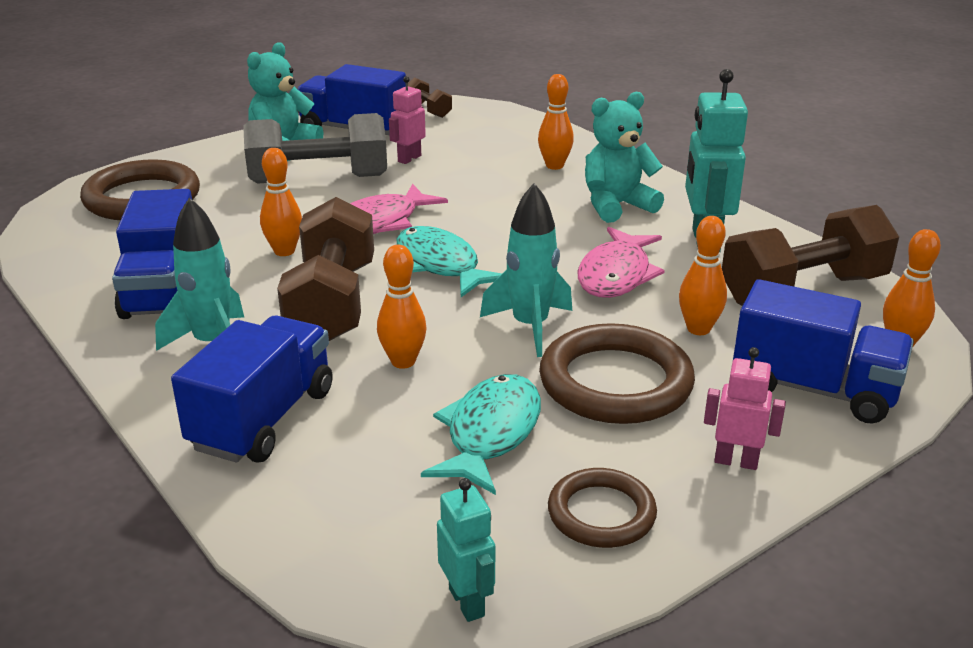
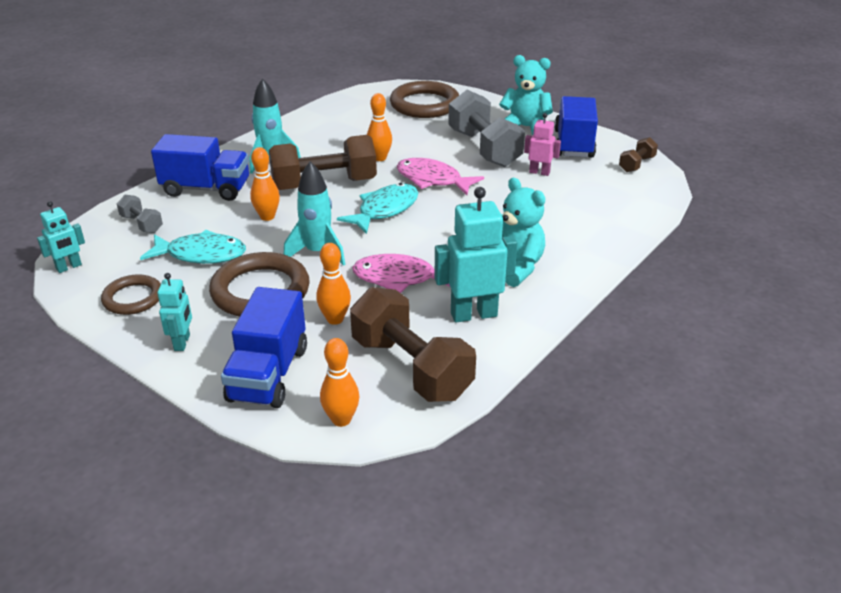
camera: 75 degrees right, 5 degrees up
blue truck [112,189,192,319] -> none
orange bowling pin [538,74,574,170] -> none
pink robot [704,347,786,470] -> turquoise robot [157,273,192,351]
none -> grey dumbbell [117,195,163,233]

